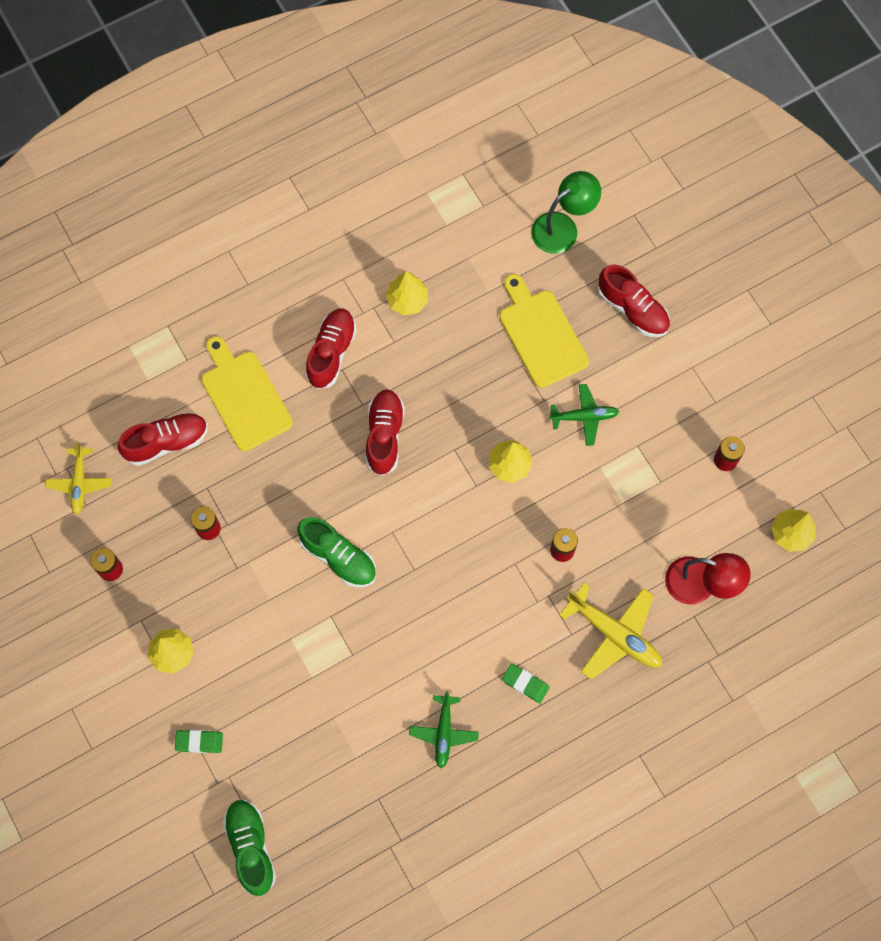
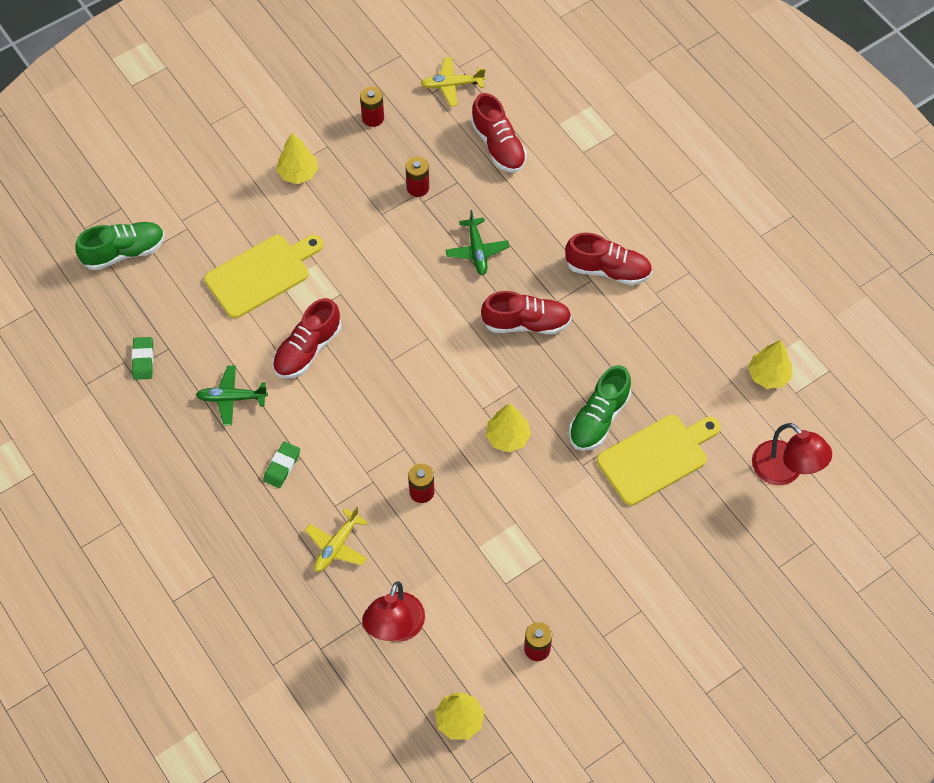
camera: 85 degrees right, 10 degrees down
green eraser [175,730,223,753] -> green eraser moved to [132,337,154,380]
yellow cutting board [201,336,293,451] -> yellow cutting board moved to [204,235,323,319]
green shoe [298,517,376,588] -> green shoe moved to [569,365,631,451]
yellow tree [386,271,428,315] -> yellow tree moved to [748,340,792,389]
green lamp [531,171,601,254] -> red lamp [752,423,832,485]
green plane [549,384,619,446] -> green plane moved to [446,210,509,275]
yellow plane [559,582,662,679] -> yellow plane [305,506,368,572], size x0.64
red shoe [598,264,670,337] -> red shoe moved to [273,298,341,378]

